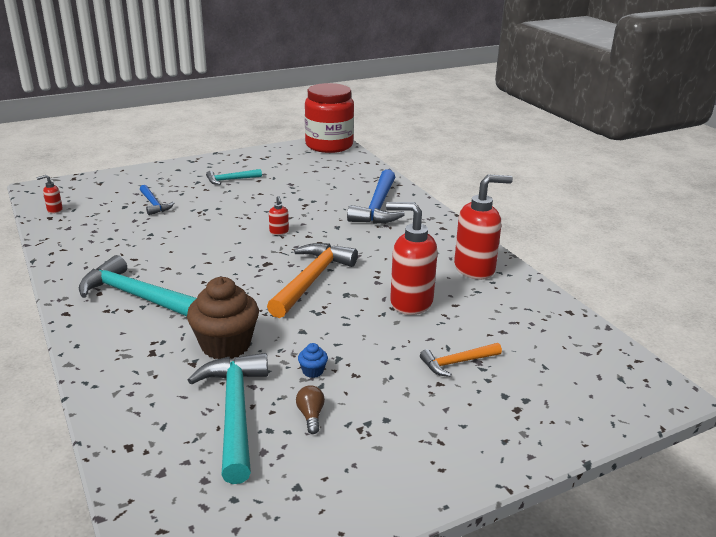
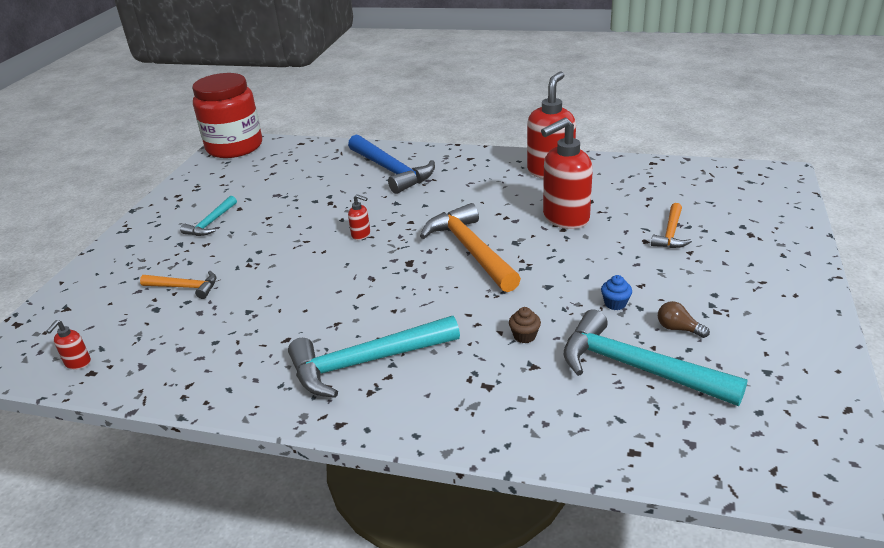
camera: 45 degrees left, 5 degrees up
blue hammer [140,185,174,215] -> orange hammer [140,271,216,299]
brown cupcake [187,277,259,359] -> brown cupcake [509,307,541,343], size x0.41

